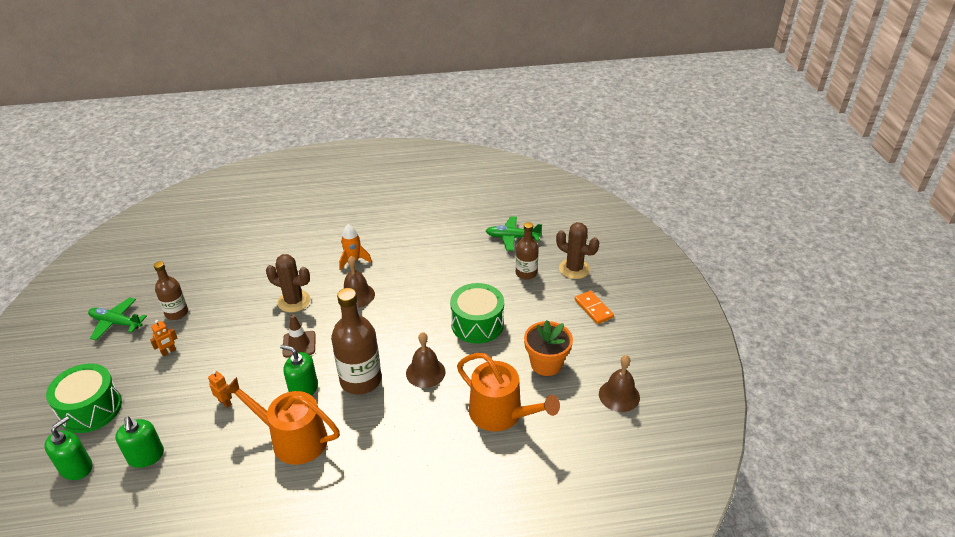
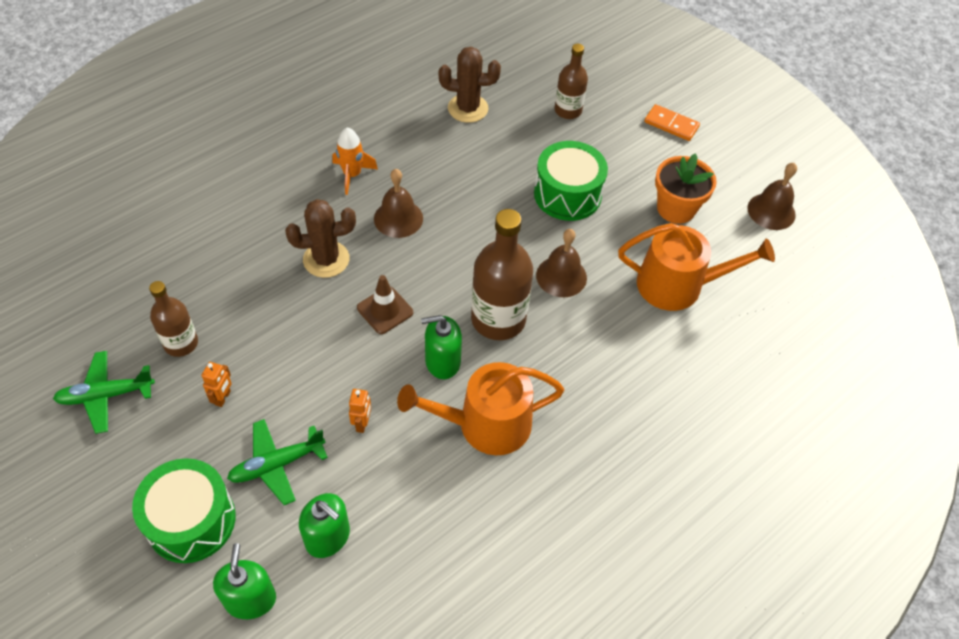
camera: 35 degrees left, 15 degrees up
orange robot [208,371,232,408] -> orange robot turned 90 degrees clockwise [349,389,371,433]
green plane [486,216,542,251] -> green plane moved to [227,419,328,505]
brown cactus [556,222,599,279] -> brown cactus moved to [439,47,501,123]

